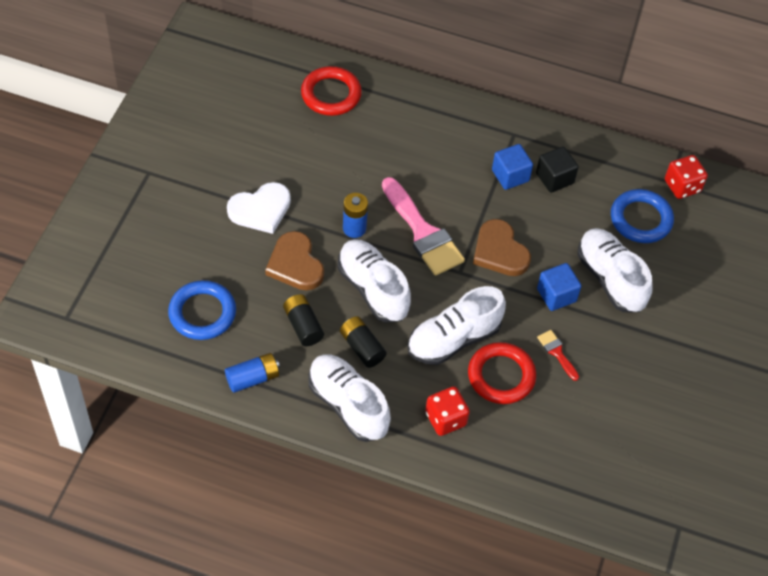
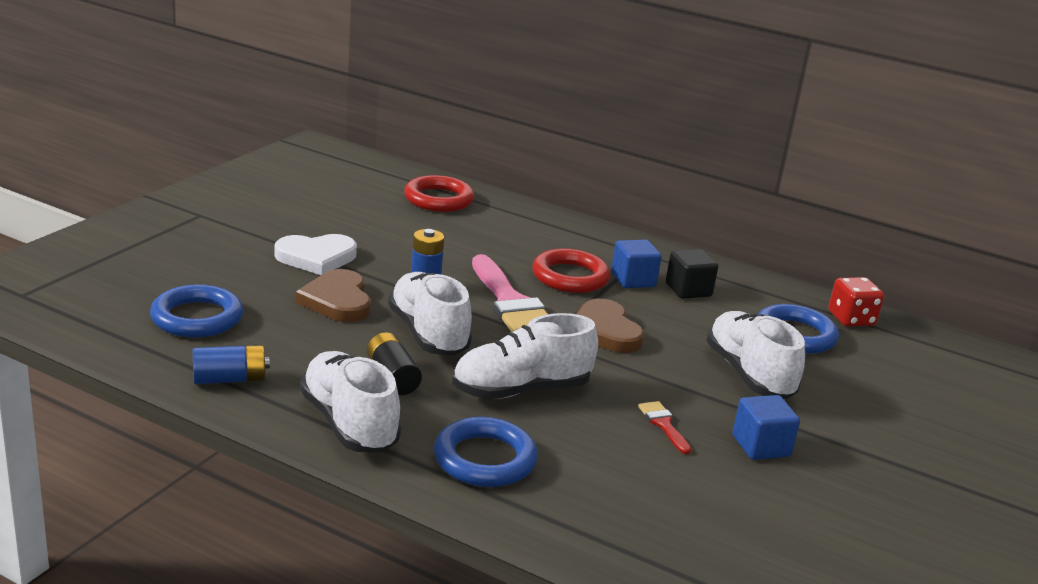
camera: 10 degrees right, 30 degrees down
black battery [283,294,324,346] -> none
red dice [425,386,470,436] -> blue ring [434,417,538,487]
red ring [468,342,536,404] -> red ring moved to [532,248,610,293]
blue cube [537,263,581,311] -> blue cube moved to [732,395,800,460]

